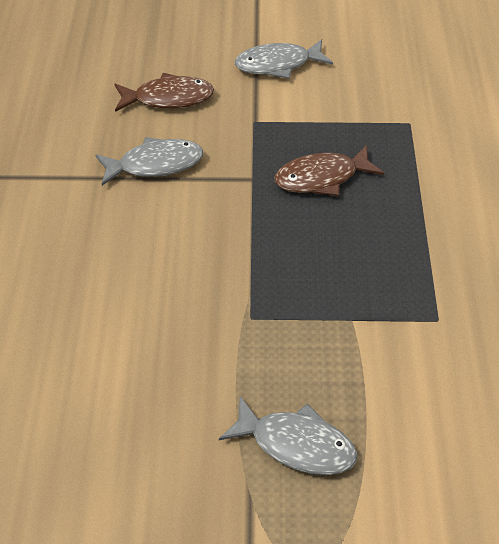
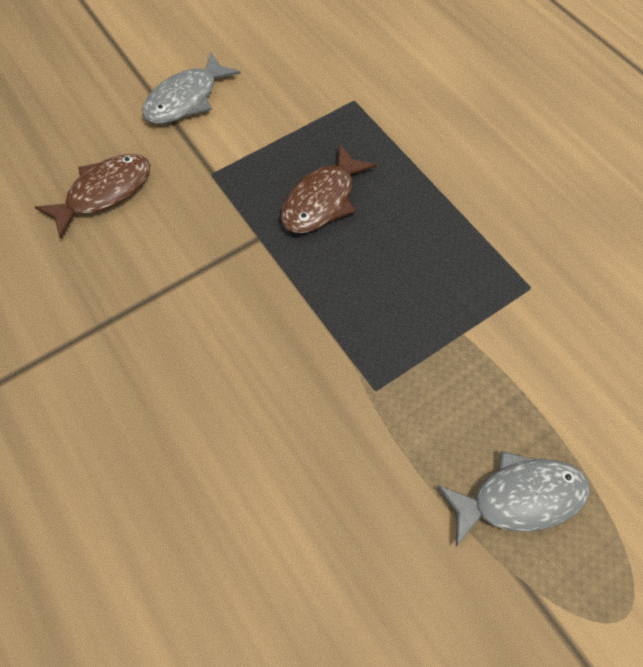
camera: 35 degrees left, 15 degrees up
grey fish [95,137,204,186] -> none

